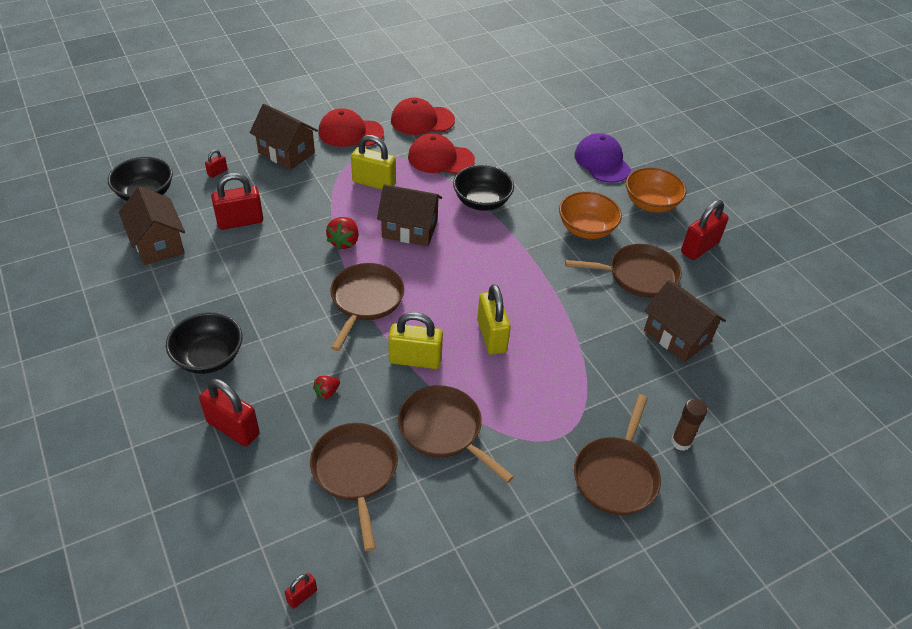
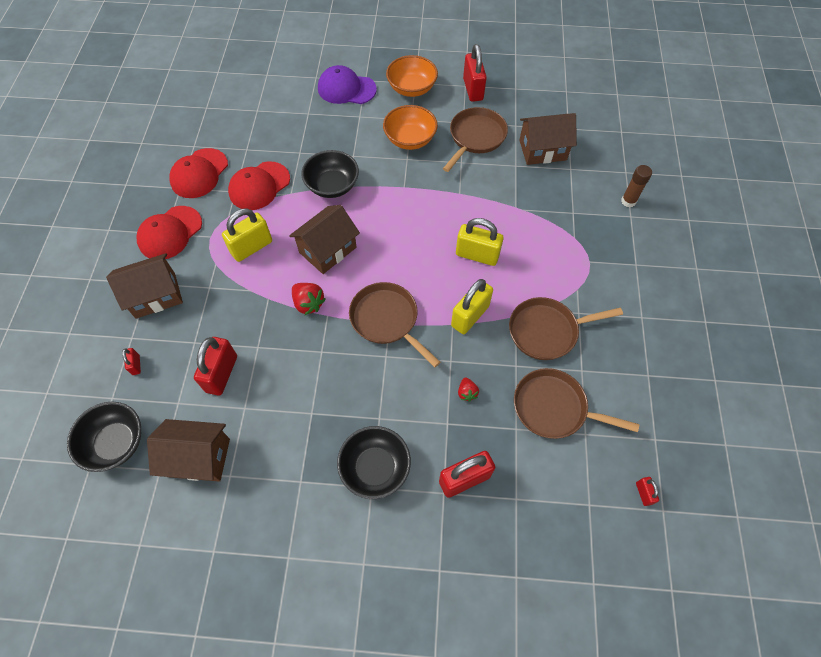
camera: 55 degrees left, 15 degrees up
brown pan [574,394,661,515] -> none

